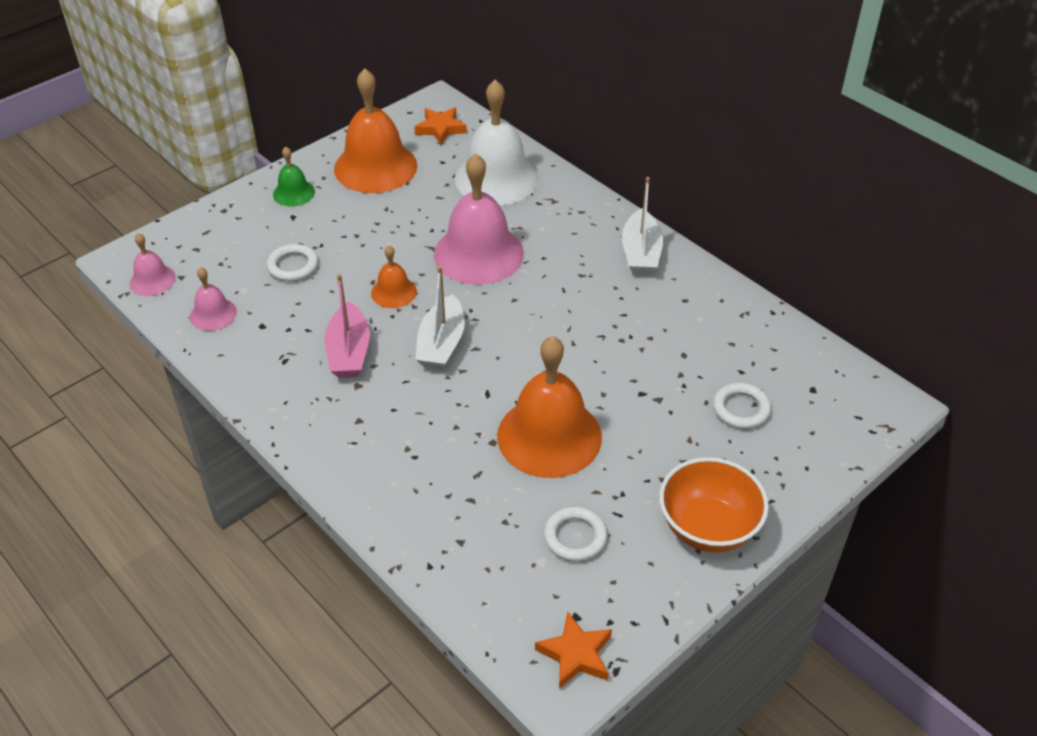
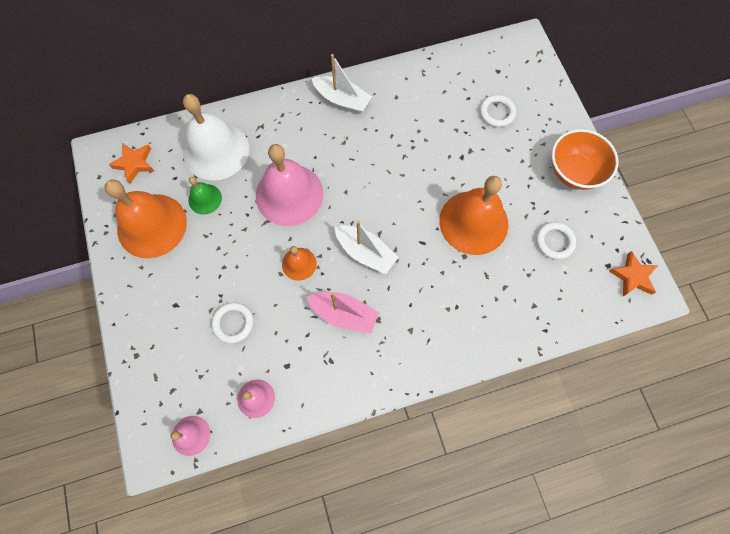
camera: 65 degrees left, 25 degrees up
green bell [273,146,315,206] -> green bell moved to [188,177,222,214]

